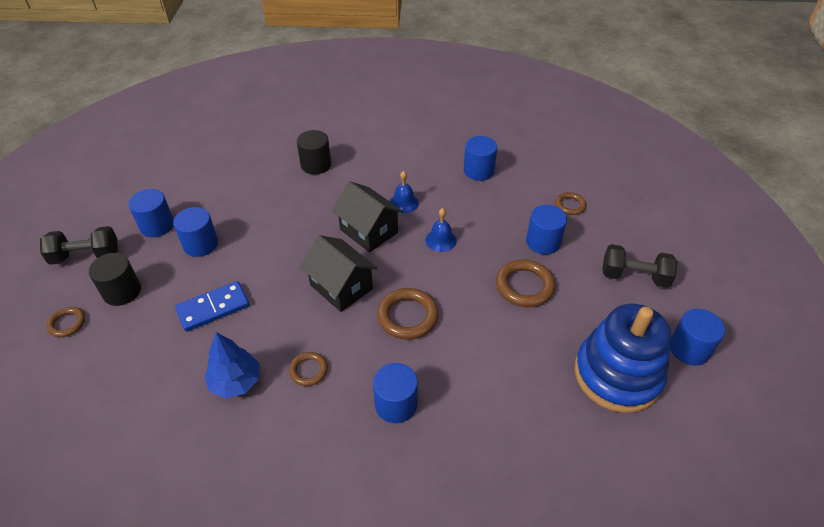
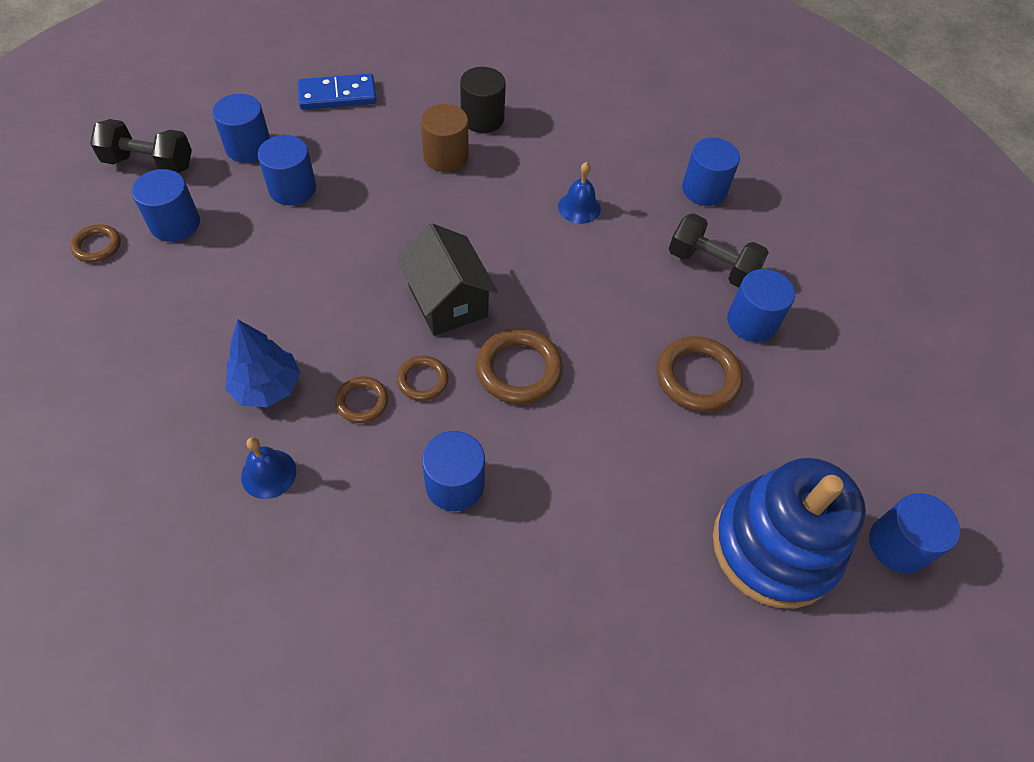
camera: 15 degrees right, 10 degrees up
black cylinder [89,253,141,306] -> blue cylinder [132,169,200,242]
blue domino [175,281,250,332] -> blue domino moved to [298,74,377,110]
black house [332,181,403,252] -> none
blue bell [425,208,457,252] -> blue bell moved to [241,437,296,499]
brown ring [555,192,586,215] -> brown ring moved to [397,356,449,401]
black dumbbell [602,244,678,288] -> black dumbbell moved to [669,213,769,287]
none -> brown cylinder [421,104,469,172]

